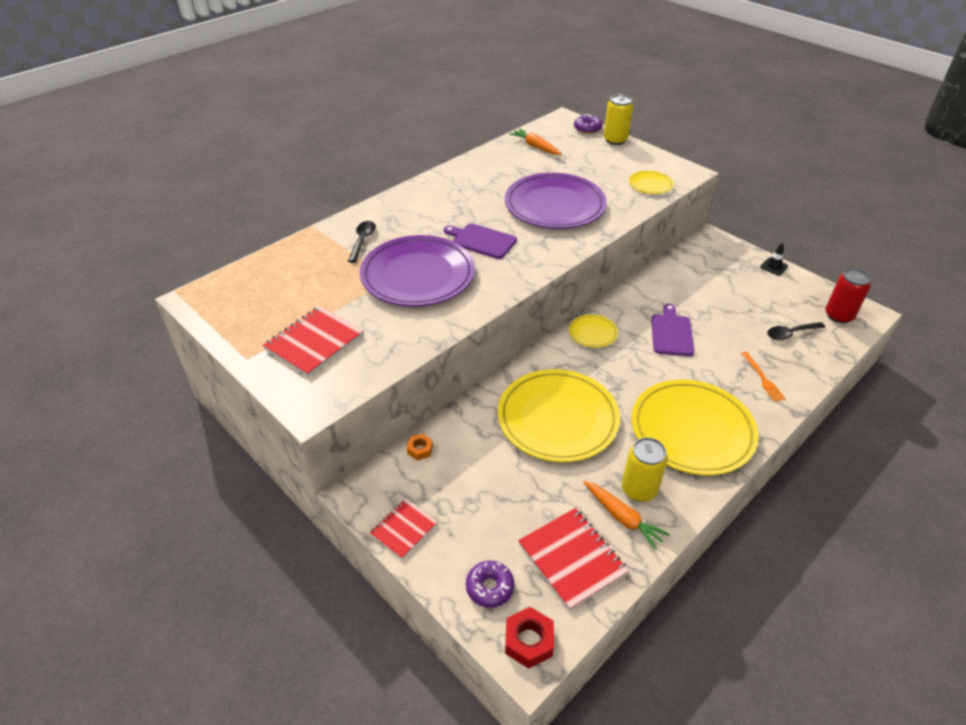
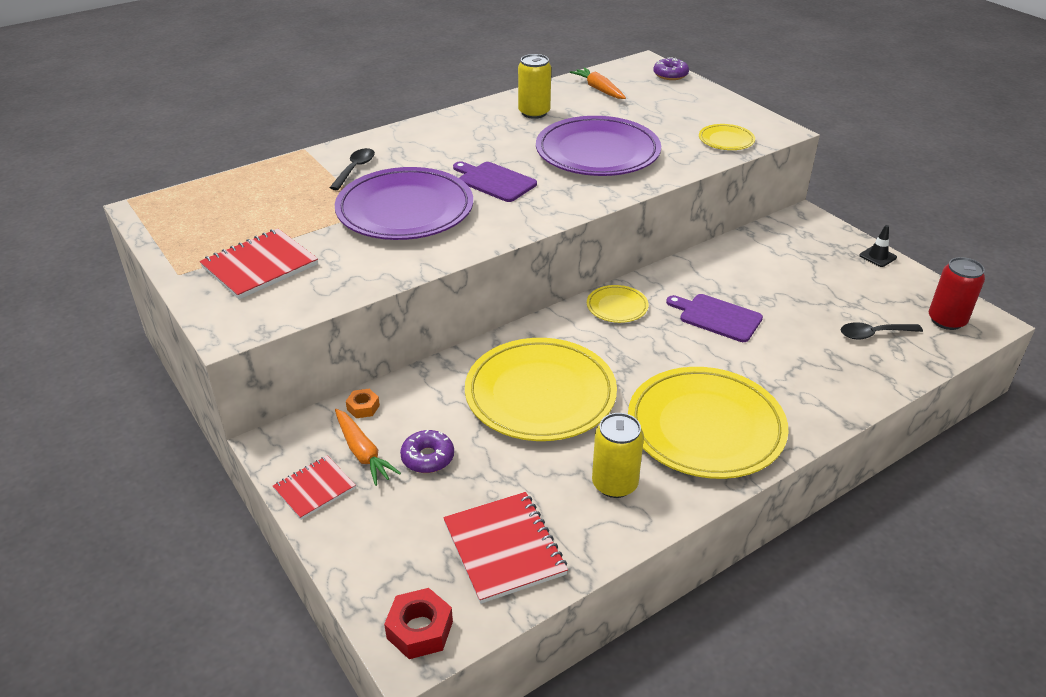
camera: 10 degrees right, 5 degrees down
purple donut [466,561,515,608] -> purple donut moved to [400,430,454,473]
orange carrot [583,481,670,550] -> orange carrot moved to [335,409,401,486]
yellow can [604,95,633,145] -> yellow can moved to [518,54,551,119]
purple cutting board [651,304,694,356] -> purple cutting board turned 75 degrees counterclockwise [666,294,763,342]
orange fork [741,352,785,402] -> none

